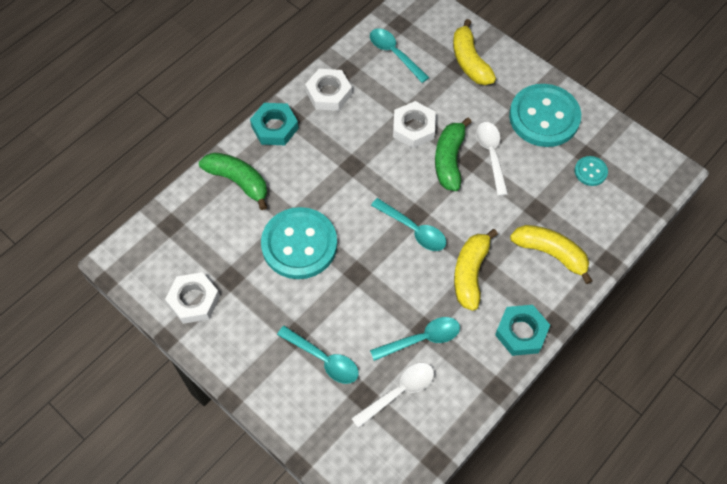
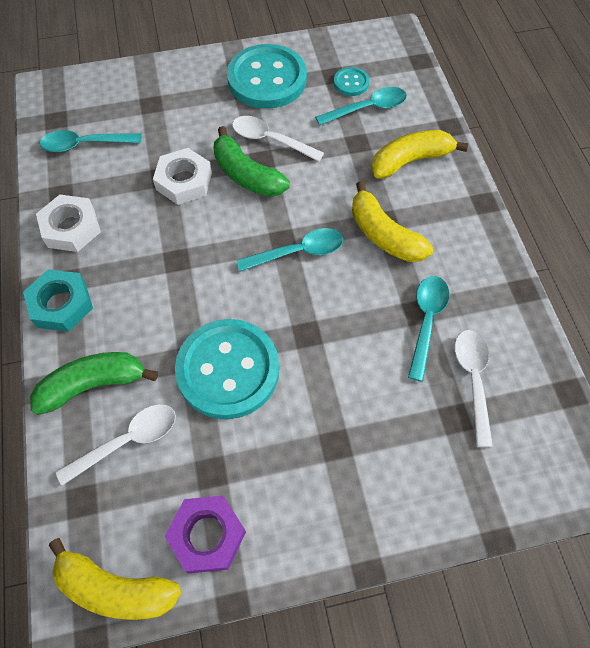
camera: 55 degrees left, 0 degrees up
white nut [165,272,220,324] -> purple nut [165,496,246,573]
turquoise spoon [277,326,359,384] -> turquoise spoon moved to [315,87,407,126]
yellow banana [453,19,496,85] -> yellow banana moved to [49,538,181,620]
turquoise nut [495,305,550,356] -> none
none -> white spoon [56,404,176,486]

